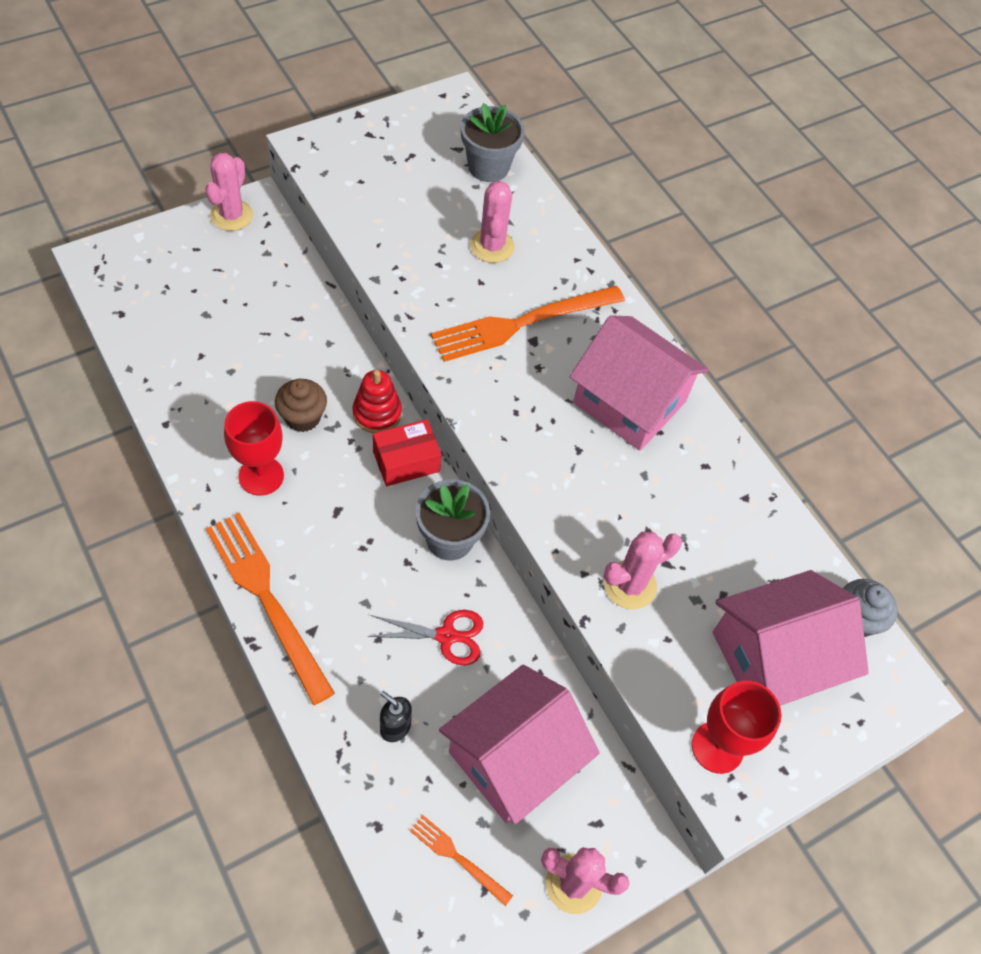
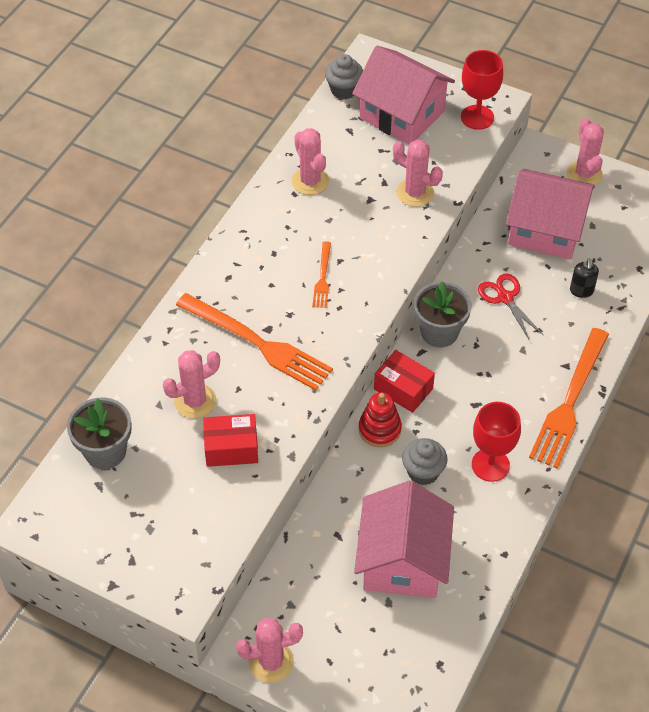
camera: 115 degrees left, 5 degrees down
brown cupcake [275,379,327,432] -> grey cupcake [402,438,448,485]
orange fork [410,815,513,906] -> orange fork moved to [312,241,331,308]
pink house [570,315,709,451] -> pink house moved to [354,480,454,598]
none -> red box [203,414,258,467]
none -> pink cactus [292,128,329,195]

